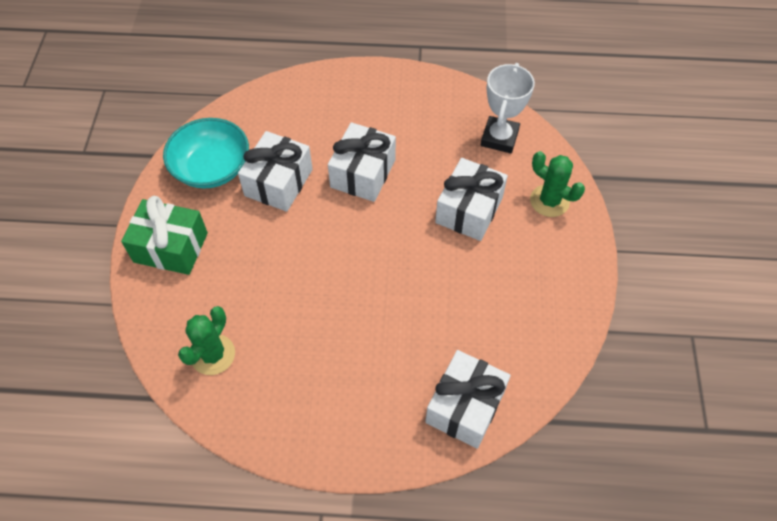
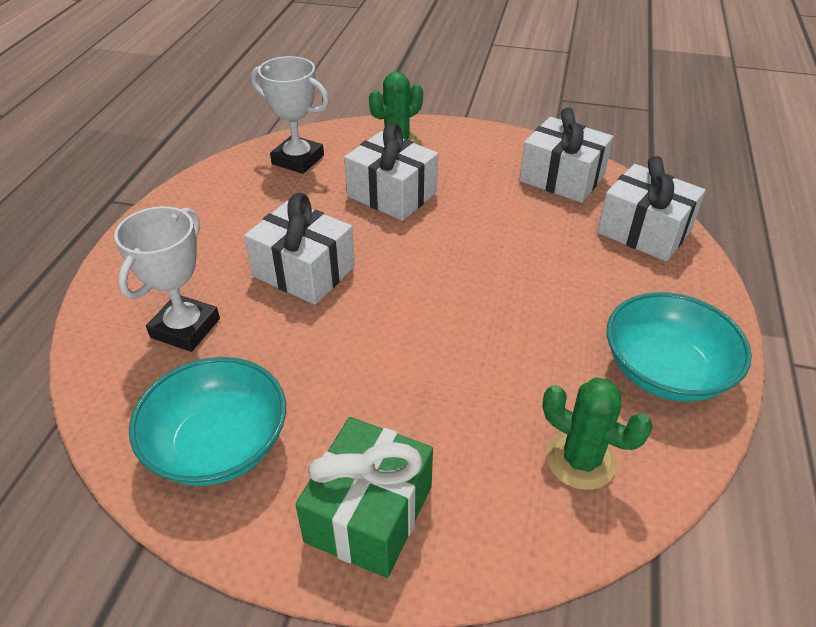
camera: 80 degrees left, 15 degrees down
white gift [238,131,313,212] -> white gift moved to [519,108,613,203]
none -> white trophy [114,206,220,352]
none -> turquoise bowl [607,292,752,402]

